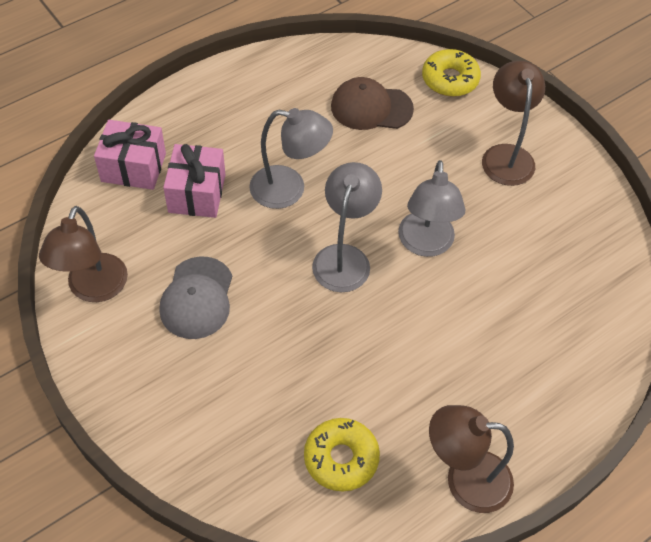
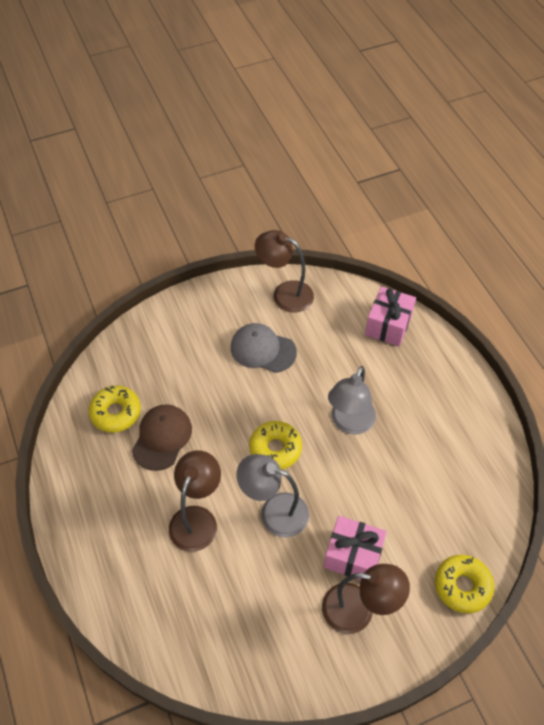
camera: 105 degrees right, 0 degrees up
pink gift [163,144,226,218] -> pink gift moved to [324,516,387,580]
grey lamp [312,162,382,292] -> yellow donut [249,421,302,470]
brown cap [331,77,414,130] -> brown cap moved to [132,404,192,471]
brown lamp [429,405,514,513] -> brown lamp moved to [169,450,221,552]

